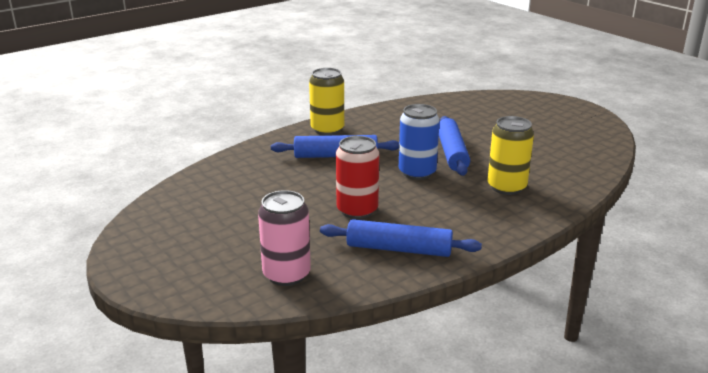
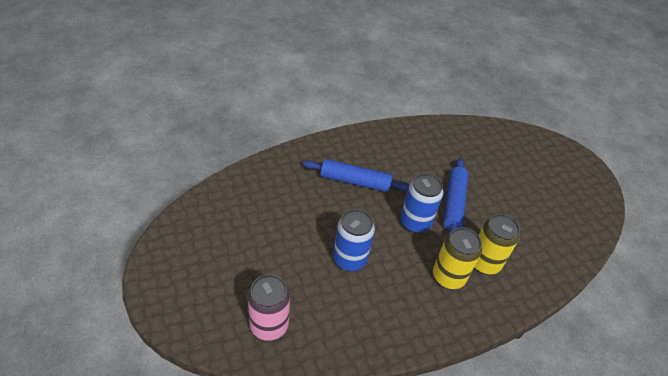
camera: 10 degrees right, 20 degrees up
yellow can [309,68,344,135] -> yellow can moved to [433,227,482,289]
blue rolling pin [320,219,482,257] -> none
red can [336,136,379,219] -> blue can [333,209,375,271]

